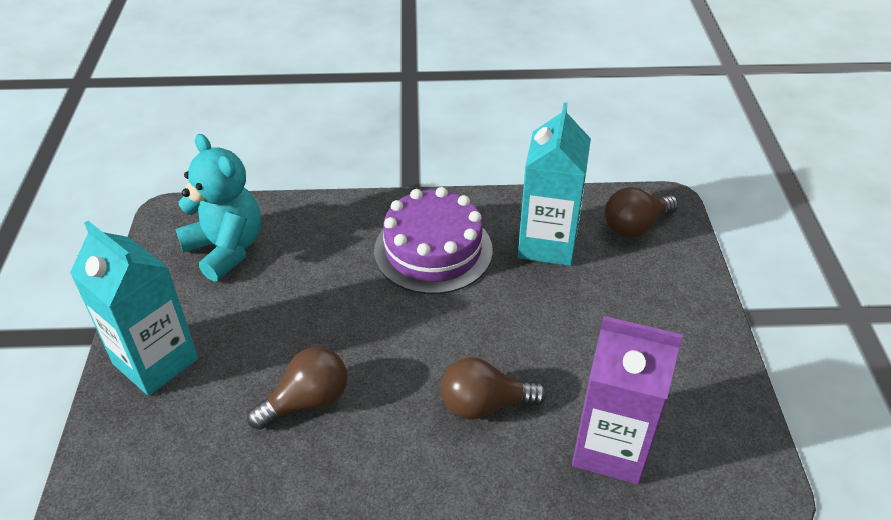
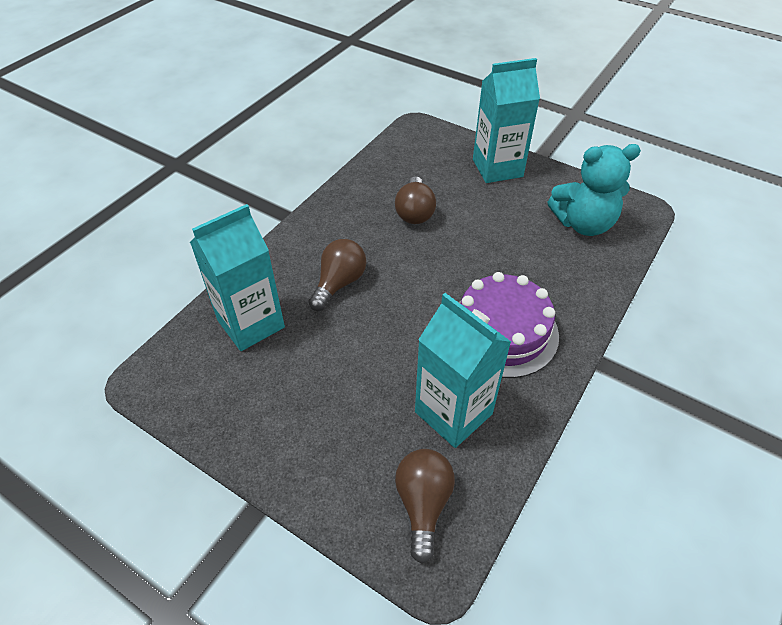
camera: 125 degrees right, 5 degrees up
purple carton [572,316,683,484] -> turquoise carton [190,204,285,351]

